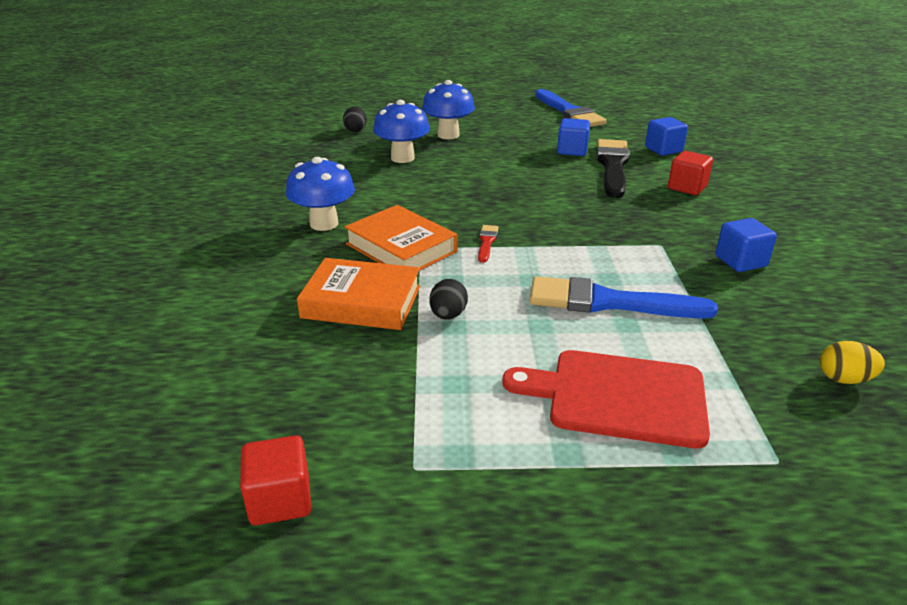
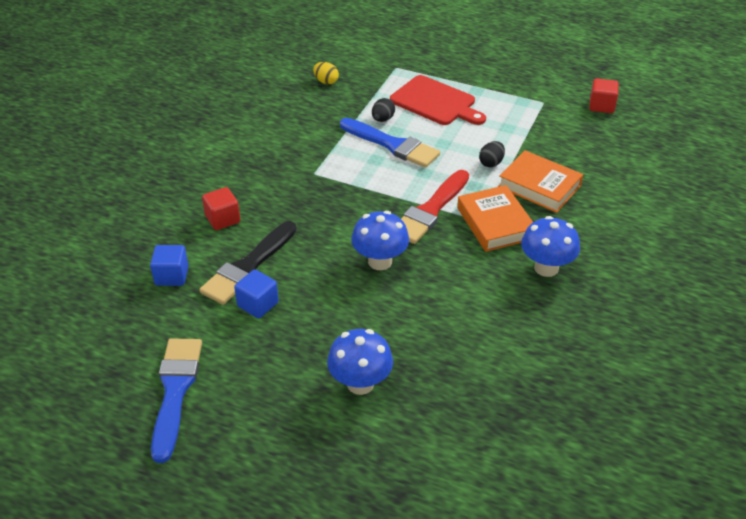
camera: 155 degrees left, 10 degrees up
black egg [343,106,367,132] -> black egg moved to [372,98,395,122]
blue mushroom [373,100,430,163] -> blue mushroom moved to [351,211,409,270]
red brush [478,225,499,263] -> red brush [401,170,469,244], size x2.27
blue cube [715,218,777,272] -> none

